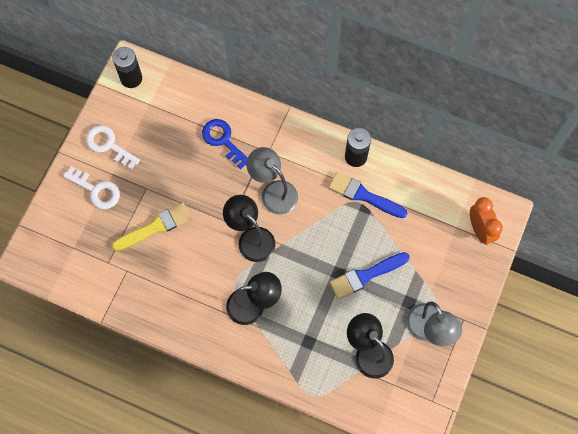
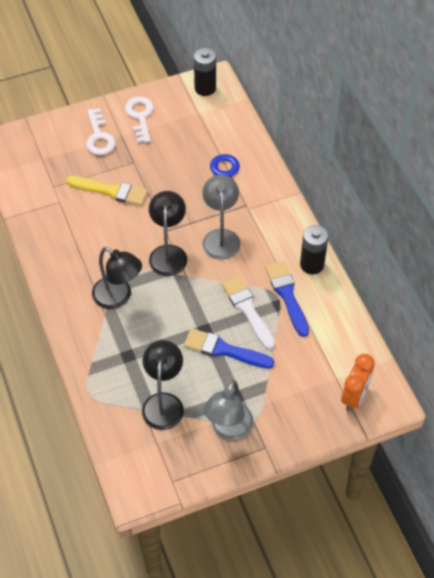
camera: 45 degrees right, 15 degrees down
none -> white brush [222,276,275,350]

